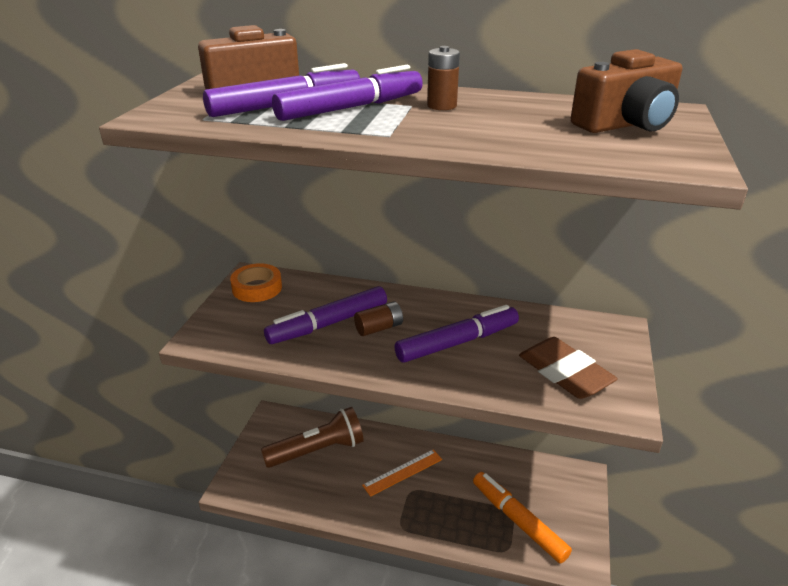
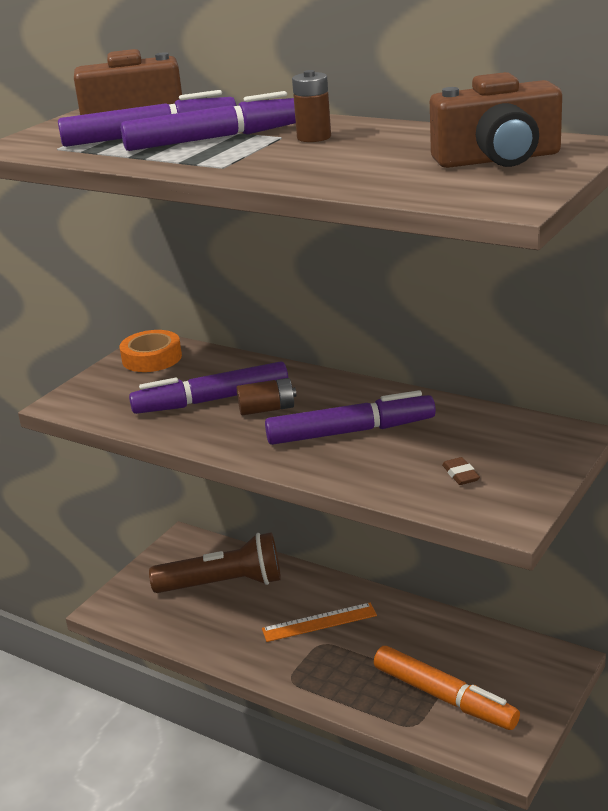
camera: 20 degrees right, 5 degrees down
orange marker [473,472,572,564] -> orange marker turned 150 degrees clockwise [374,646,520,730]
brown eraser [519,337,618,399] -> brown eraser [442,457,480,485], size x0.40

